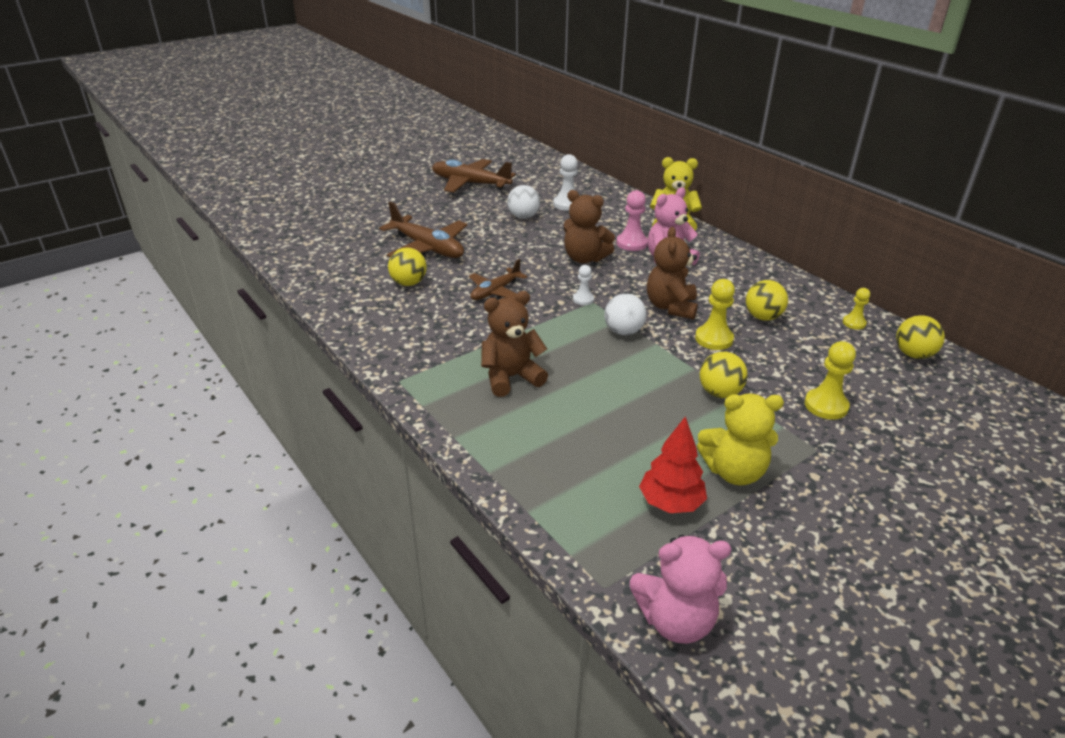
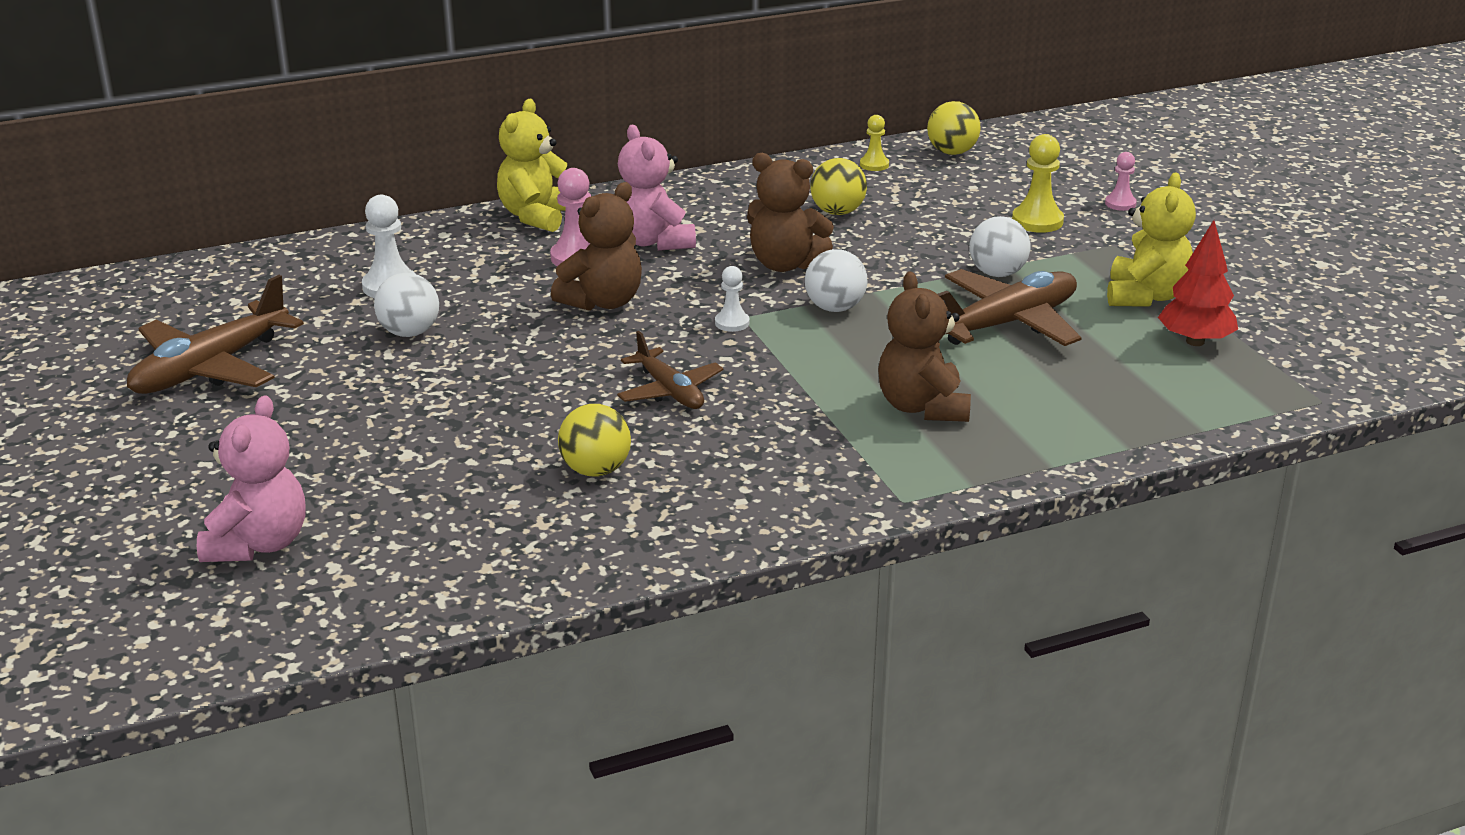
camera: 75 degrees left, 5 degrees down
brown plane [379,201,467,258] -> brown plane moved to [937,269,1082,346]
pink teddy bear [630,535,731,644] -> pink teddy bear moved to [197,395,305,562]
yellow pawn [695,279,735,350] -> none
yellow ball [700,352,748,398] -> white ball [970,216,1030,277]
none -> pink pawn [1105,152,1137,211]

